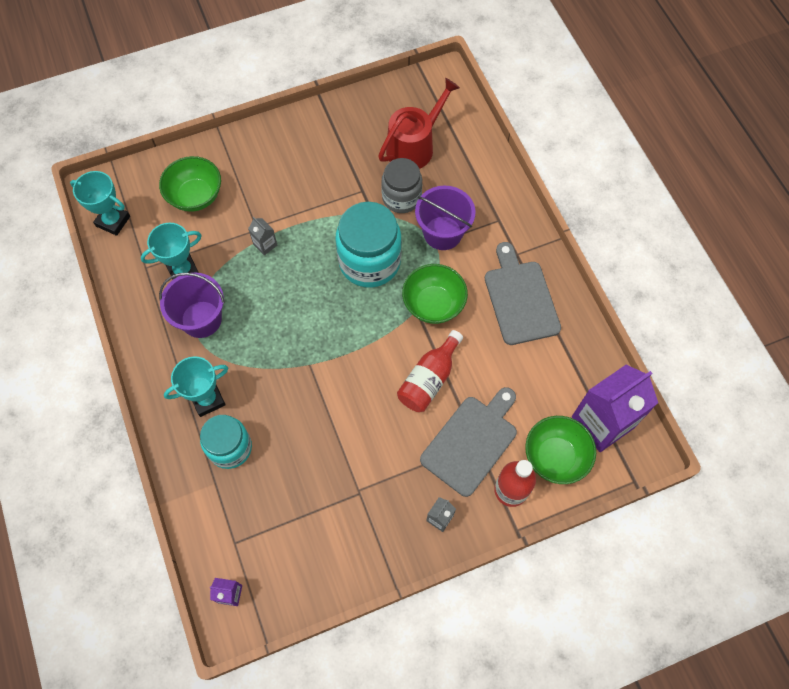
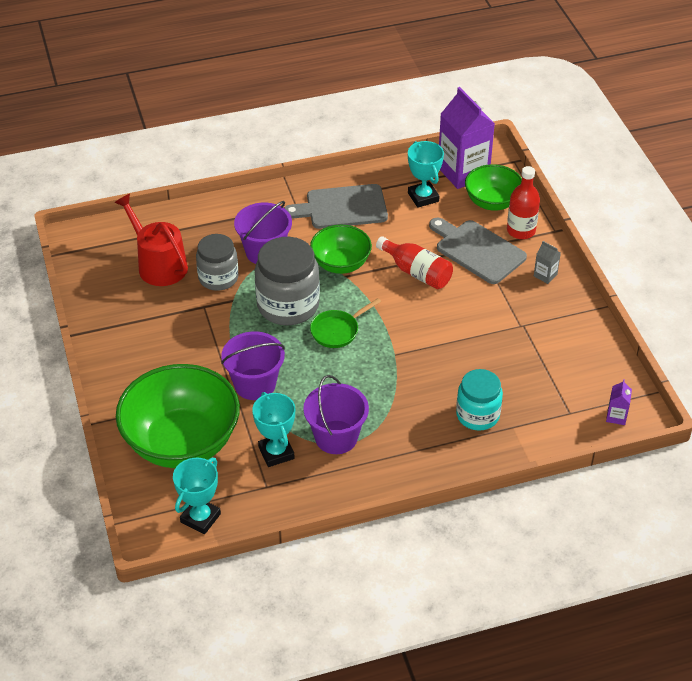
camera: 85 degrees left, 20 degrees down
green bowl [159,156,221,212] -> green bowl [116,364,240,468], size x1.77
turquoise trophy [164,356,228,417] -> turquoise trophy moved to [408,141,444,208]
grey carton [248,217,277,255] -> purple bucket [221,331,285,400]
turquoise jar [335,202,402,288] -> grey jar [255,237,320,325]
none -> green pan [310,298,381,348]

